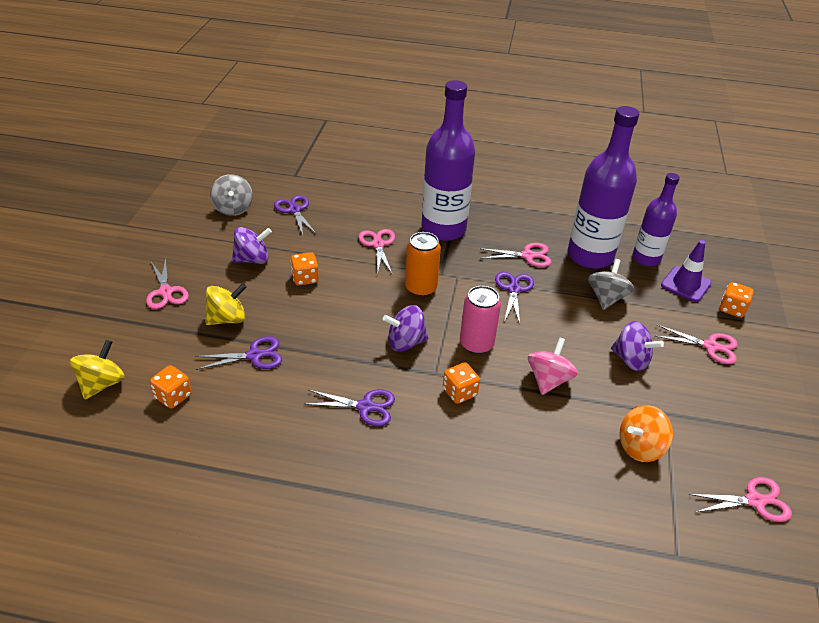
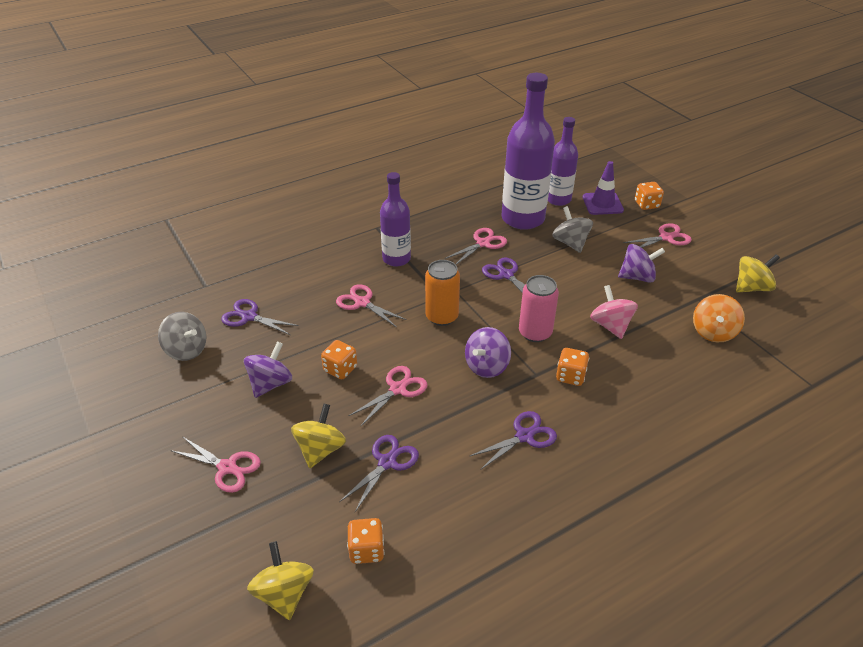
camera: 40 degrees left, 0 degrees up
purple bottle [421,80,475,241] -> purple bottle [380,172,411,267], size x0.61
pink scissors [688,477,792,522] -> pink scissors moved to [349,366,427,426]
none -> yellow spinning top [736,254,780,292]

